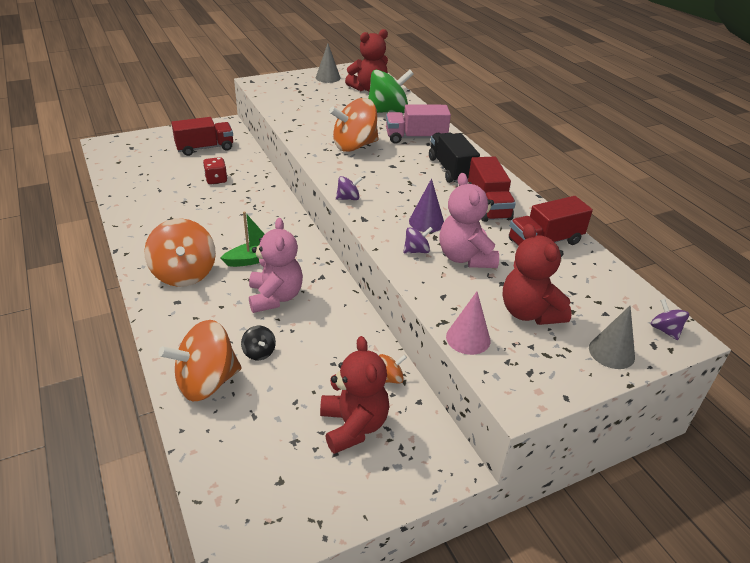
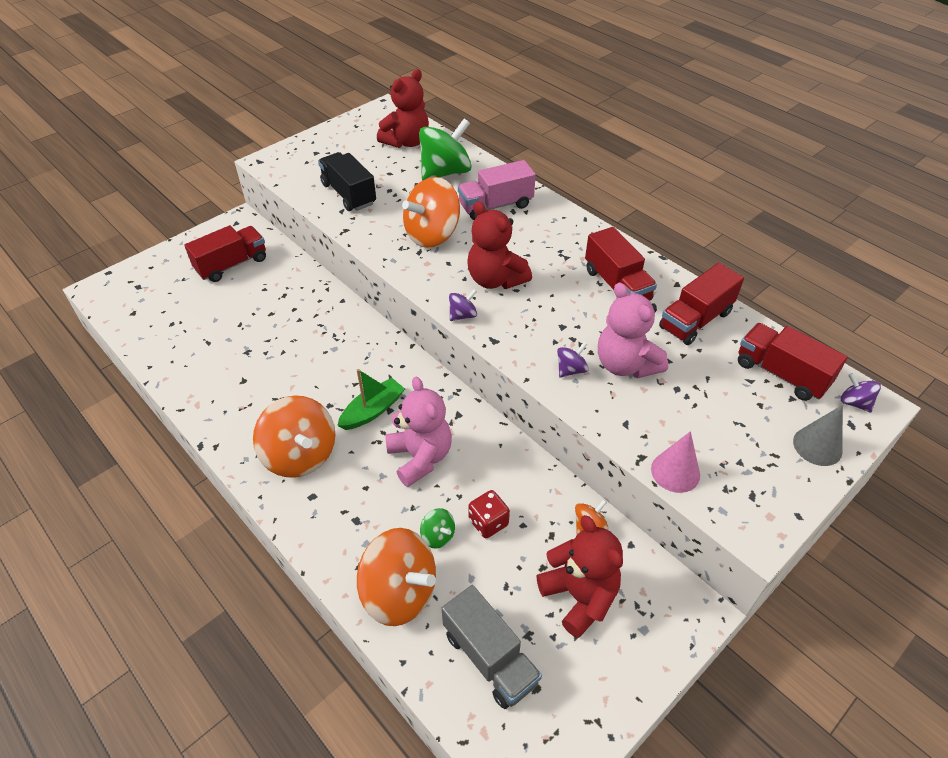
camera: 15 degrees left, 10 degrees up
orange spinning top [158,320,242,401] -> orange spinning top turned 105 degrees counterclockwise [357,528,436,626]
red dice [203,157,227,184] -> red dice moved to [468,490,510,538]
black spinning top [241,326,276,360] -> green spinning top [420,508,455,549]
grey cone [316,43,341,83] -> none
purple cone [409,178,444,232] -> none
black truck [429,133,480,183] -> black truck moved to [318,152,376,211]
red teddy bear [503,224,572,325] -> red teddy bear moved to [467,201,532,289]
none -> grey truck [442,585,542,709]
none -> red truck [738,323,848,401]

